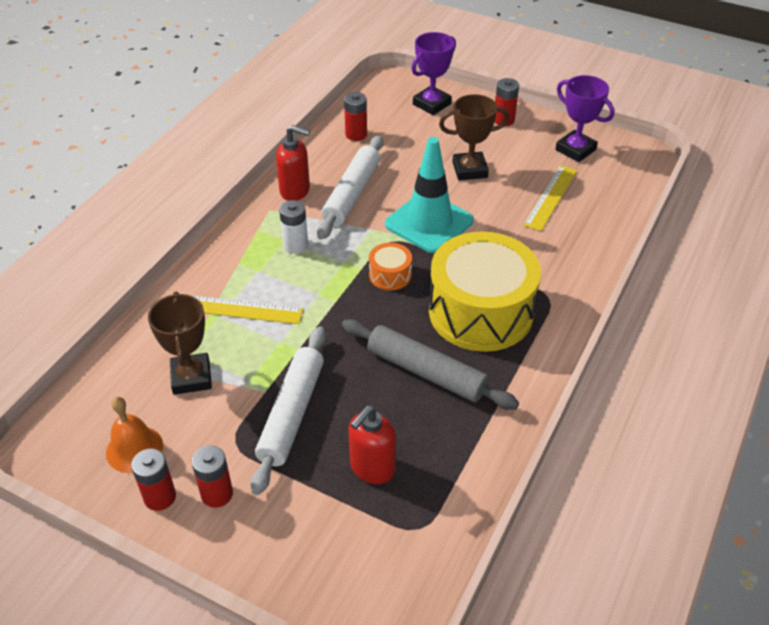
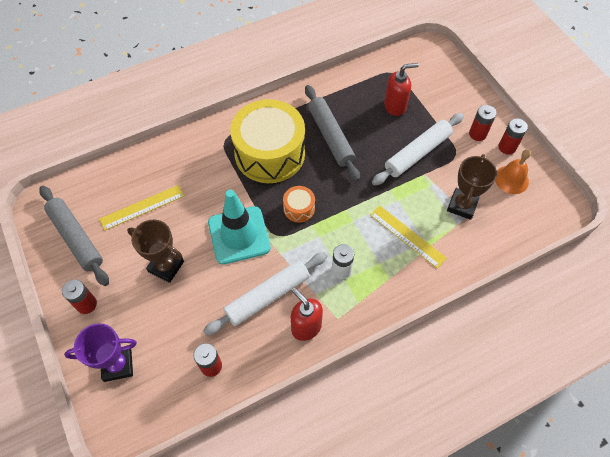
camera: 145 degrees left, 15 degrees up
purple trophy [555,75,614,162] -> grey rolling pin [39,186,109,286]

